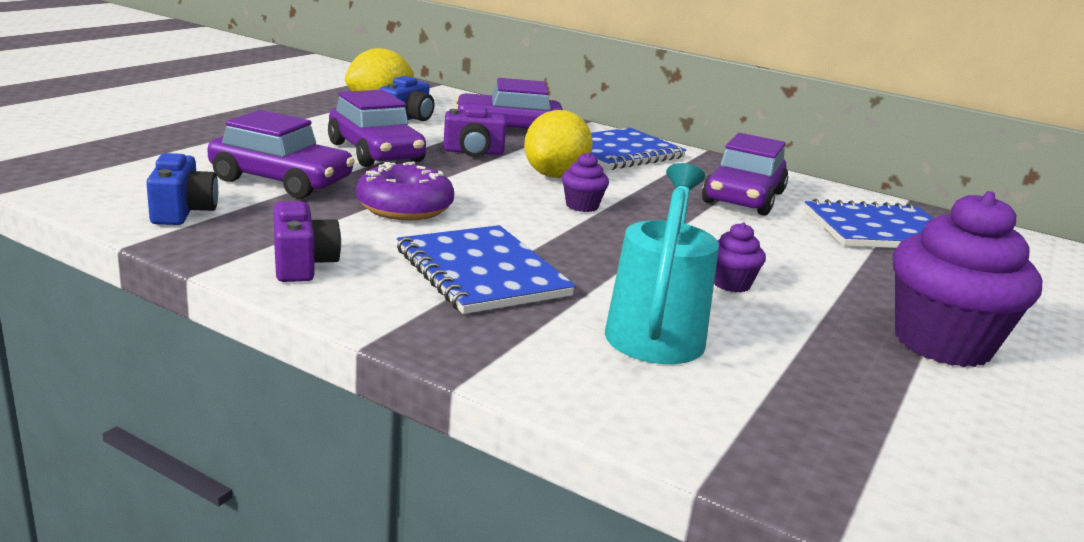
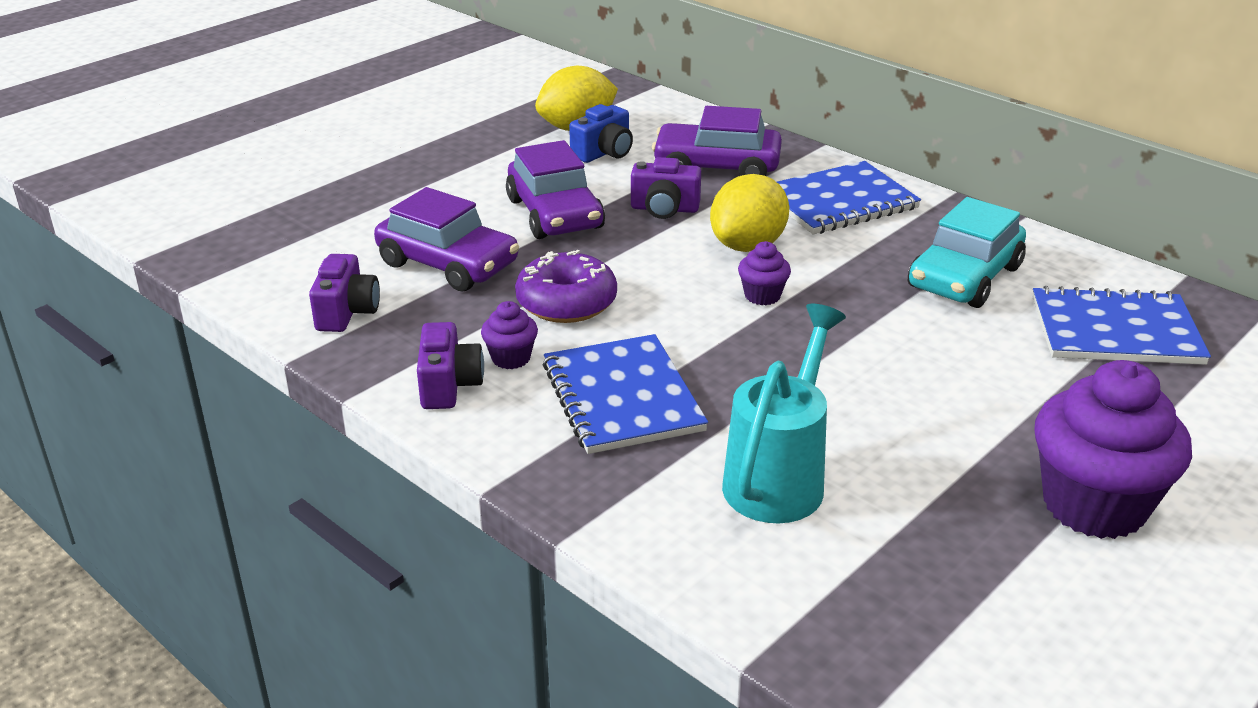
camera: 15 degrees right, 10 degrees up
blue camera [146,153,218,225] -> purple camera [309,254,380,332]
purple car [702,133,788,216] -> turquoise car [908,197,1026,308]
purple cupcake [714,222,766,292] -> purple cupcake moved to [481,301,538,369]

